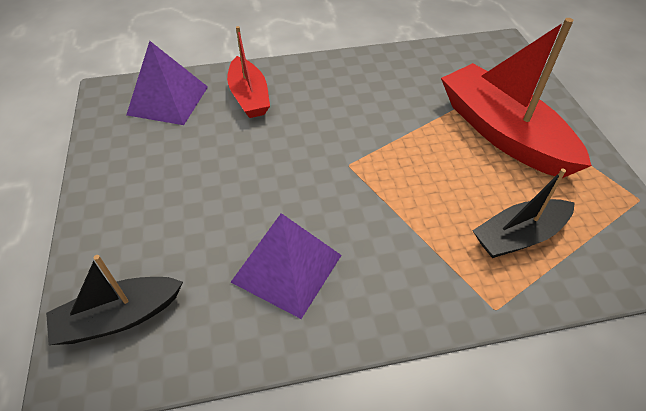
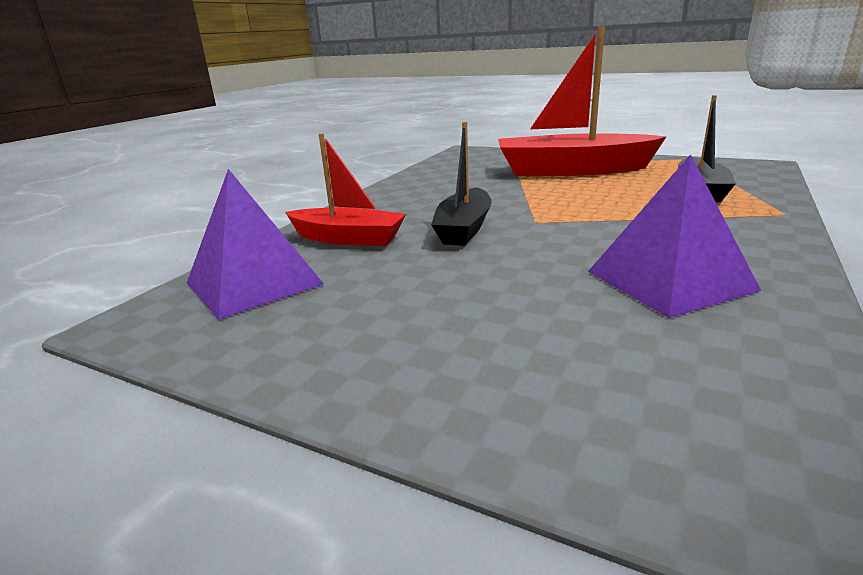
camera: 50 degrees left, 25 degrees down
black boat [46,255,183,345] -> black boat moved to [431,122,492,246]

